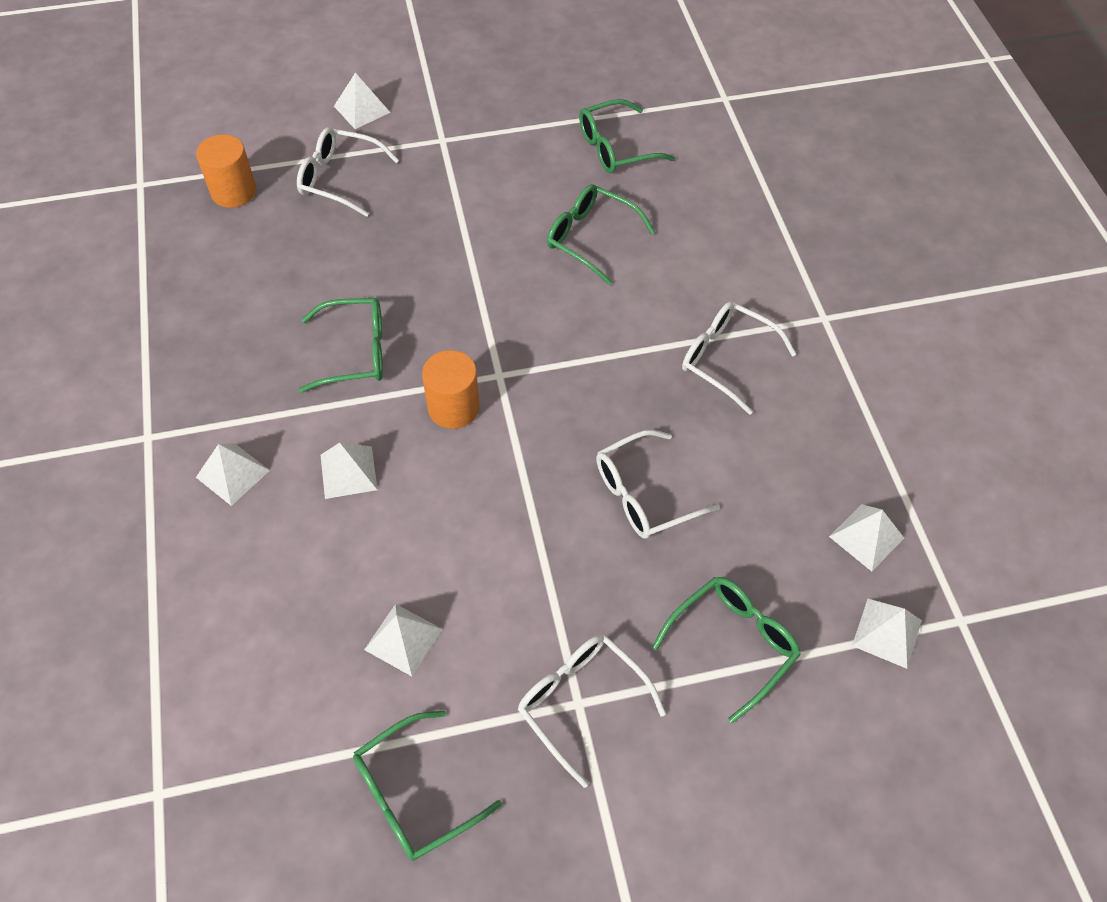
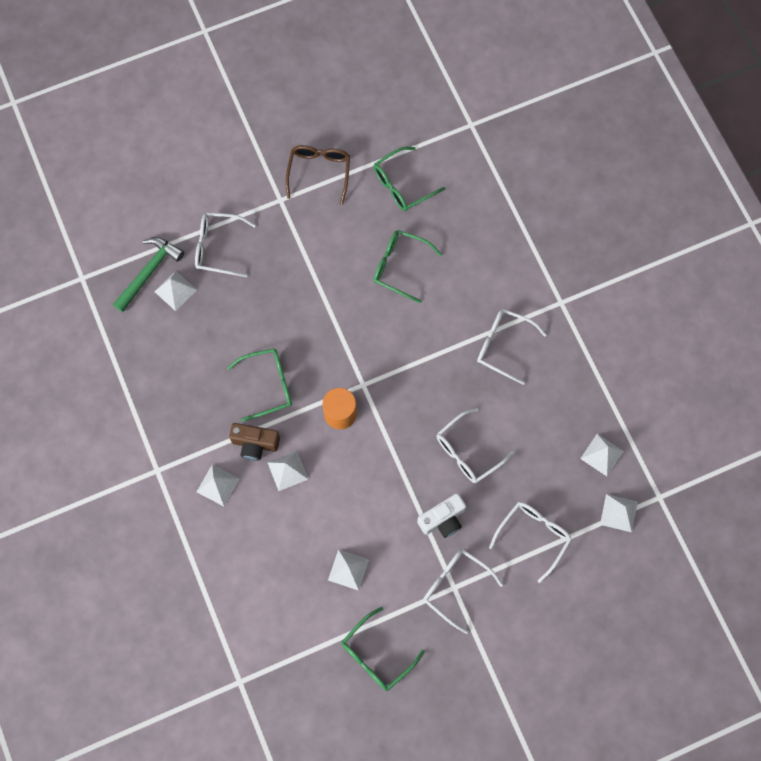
camera: 10 degrees left, 15 degrees up
orange cylinder [196,134,256,208] -> green hammer [113,237,184,312]
white pyramid [334,73,390,129] -> white pyramid moved to [154,271,197,311]
green glasses [652,577,801,723] -> white glasses [489,502,572,583]
none -> brown camera [229,423,280,461]
none -> brown glasses [286,145,350,205]
none -> white camera [417,493,466,538]

